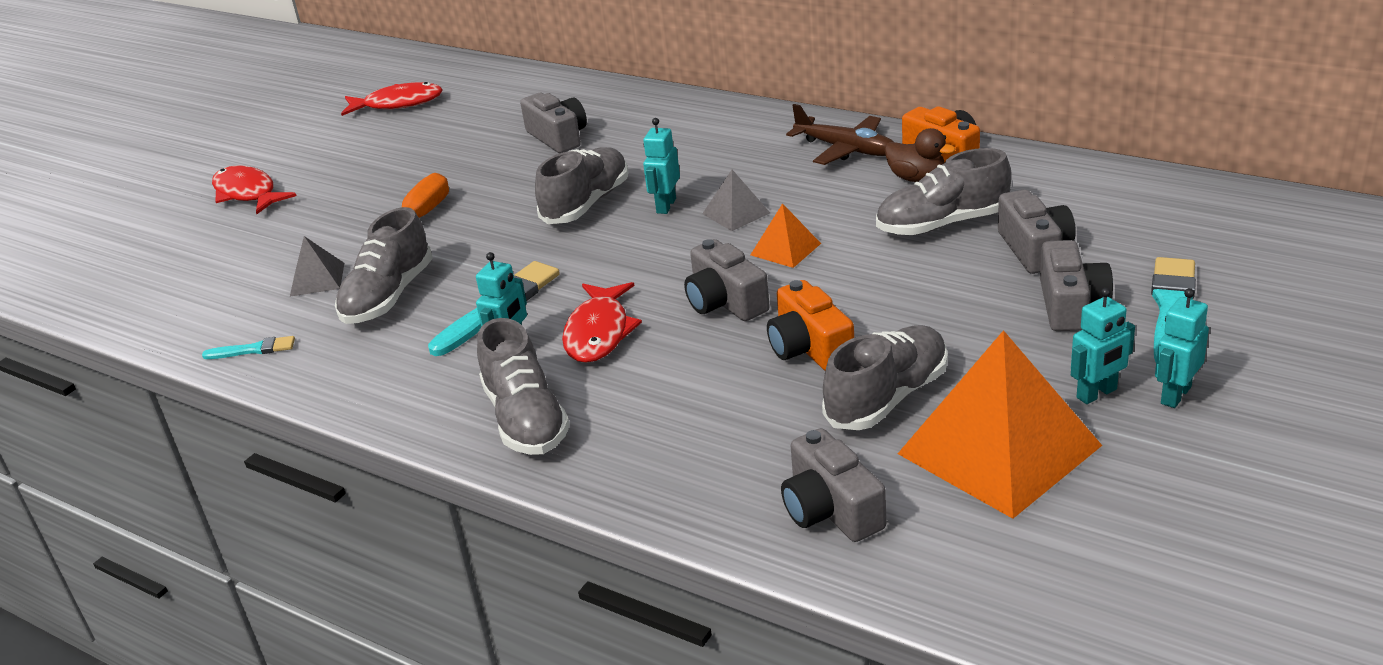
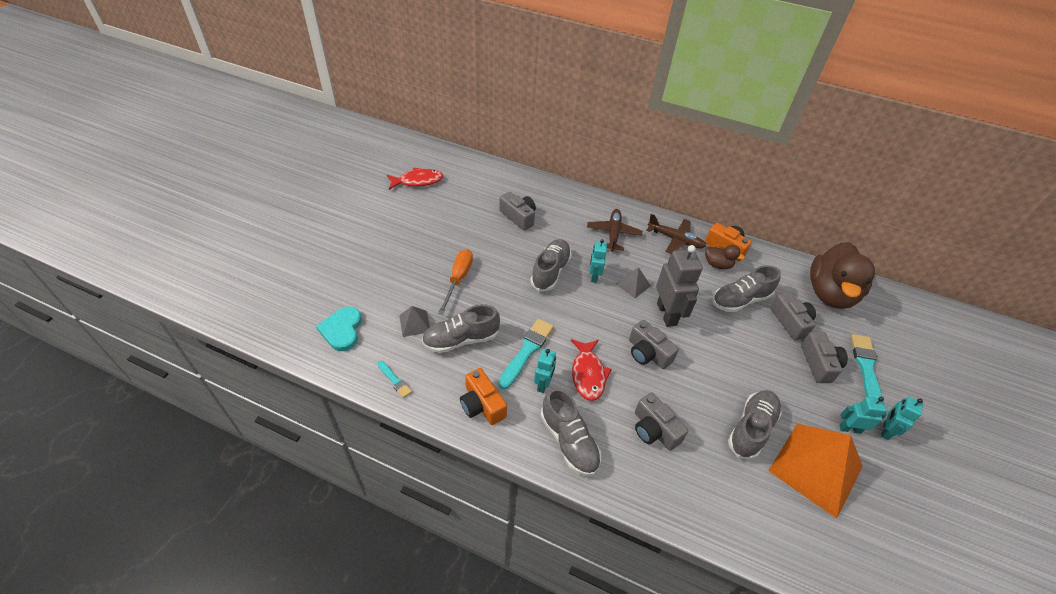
camera: 15 degrees left, 15 degrees up
turquoise brush [202,336,295,359] -> turquoise brush turned 60 degrees clockwise [377,361,412,398]
red fish [212,165,297,214] -> none
grey shoe [335,207,433,324] -> grey shoe turned 60 degrees clockwise [422,304,500,353]
orange pyramid [751,203,821,268] -> grey robot [656,245,703,327]
orange camera [767,280,854,370] -> orange camera moved to [460,368,507,425]
grey camera [781,428,886,542] -> grey camera moved to [635,393,688,451]
turquoise robot [1071,288,1135,404] -> turquoise robot turned 135 degrees counterclockwise [839,397,887,434]
none -> turquoise heart [316,306,362,351]
none -> brown plane [587,209,642,252]
none -> brown duck [810,242,875,309]

